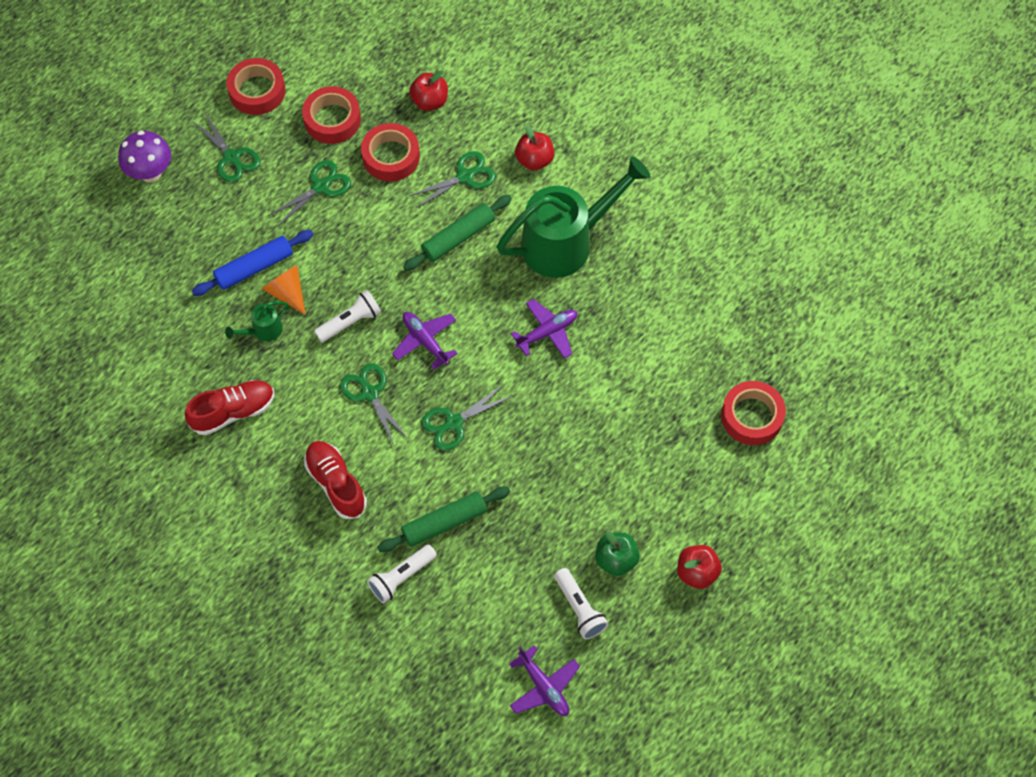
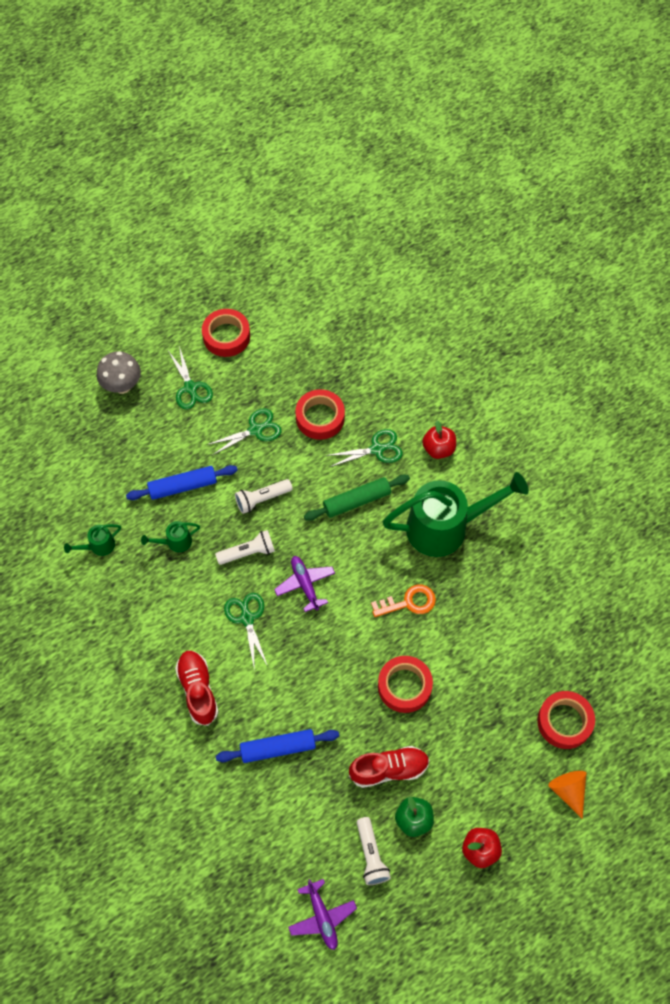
camera: 15 degrees right, 0 degrees up
purple mushroom [118,131,171,182] -> grey mushroom [97,351,141,394]
red shoe [185,380,274,435] -> red shoe moved to [349,746,430,788]
orange cone [262,265,306,315] -> orange cone moved to [548,771,586,819]
red tape [302,86,361,144] -> red tape moved to [378,656,433,713]
white flashlight [367,544,437,603] -> white flashlight moved to [235,479,293,514]
green rolling pin [377,486,510,552] -> blue rolling pin [216,729,339,763]
red apple [409,71,448,111] -> none
green scissors [421,385,512,451] -> none
purple plane [511,299,577,359] -> orange key [371,585,436,617]
none -> green watering can [64,524,121,556]

